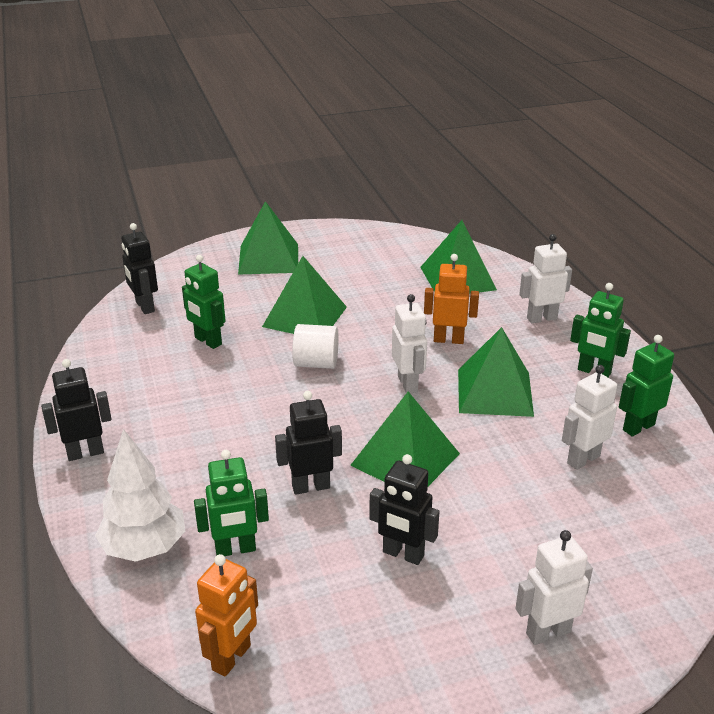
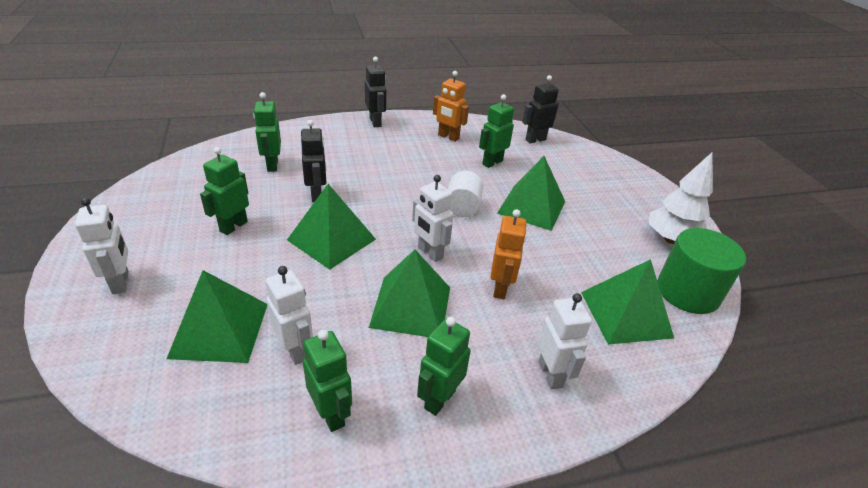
camera: 90 degrees right, 5 degrees up
white tree [95,429,185,562] -> white tree moved to [649,152,713,244]
orange robot [195,554,258,677] -> orange robot moved to [433,71,469,142]
green pyramid [238,201,298,275] -> green pyramid moved to [167,270,267,363]
black robot [369,454,440,565] -> green robot [200,147,249,235]
white robot [392,294,427,393] -> white robot turned 60 degrees clockwise [412,175,453,262]
none -> green cylinder [657,228,746,314]

